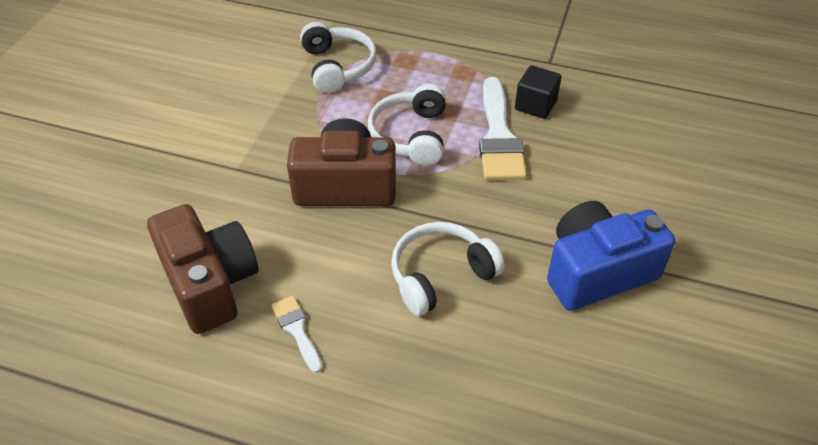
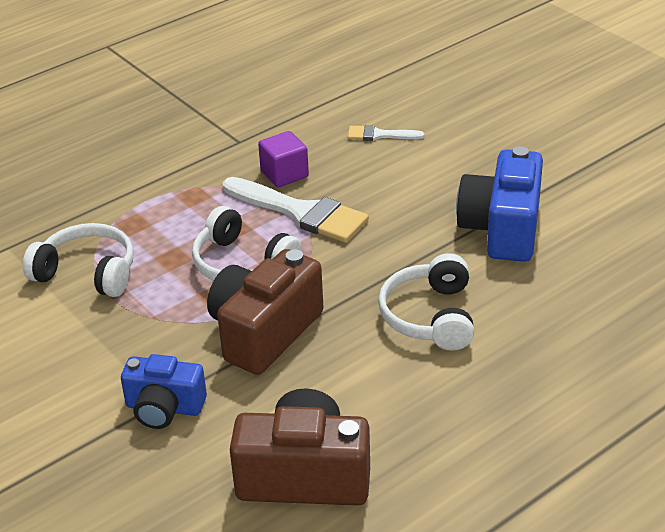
camera: 55 degrees left, 10 degrees down
white brush [271,296,322,373] -> white brush moved to [348,125,424,141]
black cube [515,65,561,119] -> purple cube [258,131,309,187]
none -> blue camera [121,354,207,429]

